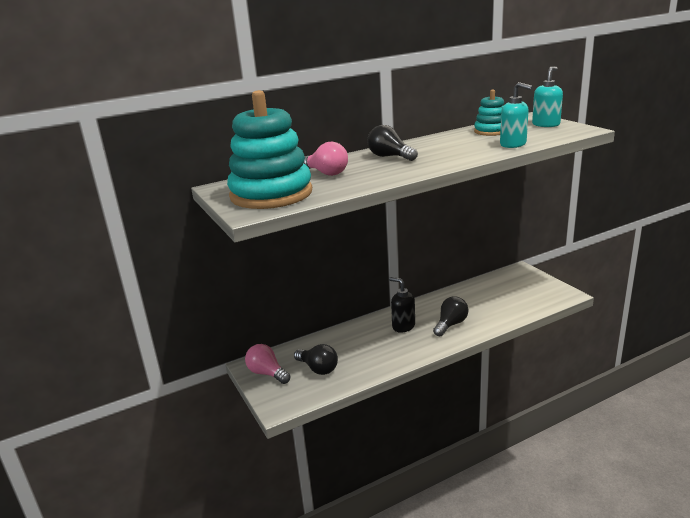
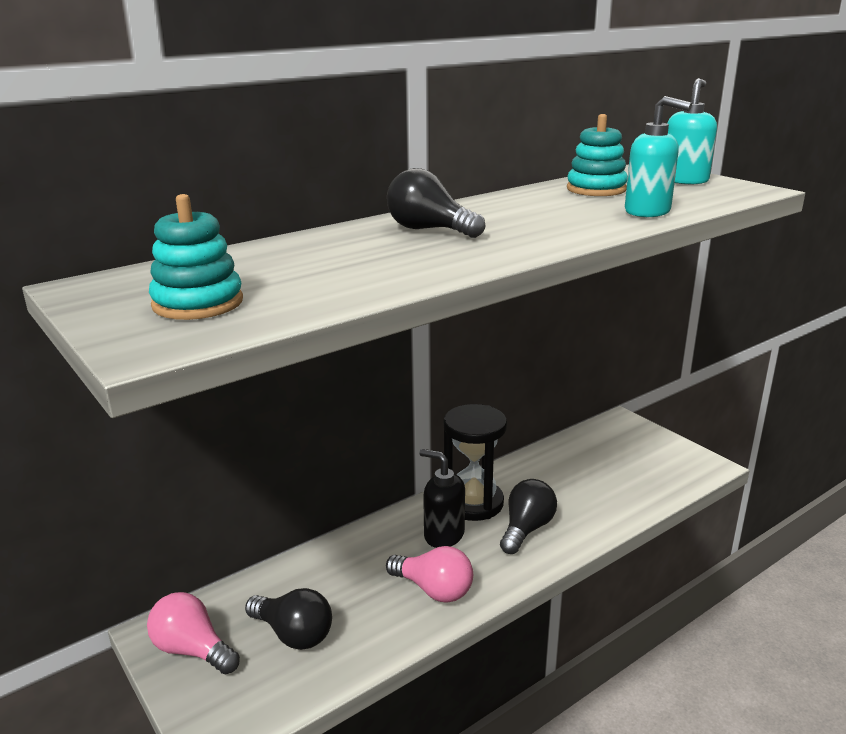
camera: 10 degrees left, 0 degrees up
turquoise stacking toy [227,90,312,209] -> turquoise stacking toy [149,194,243,320], size x0.50
pink light bulb [304,142,348,176] -> pink light bulb moved to [386,546,473,603]
none -> black hourglass [443,404,507,521]

